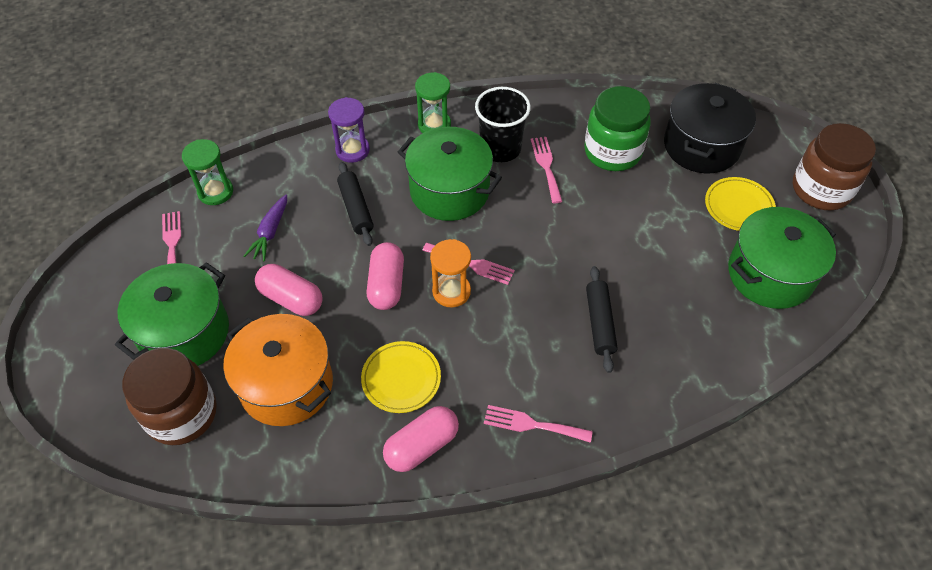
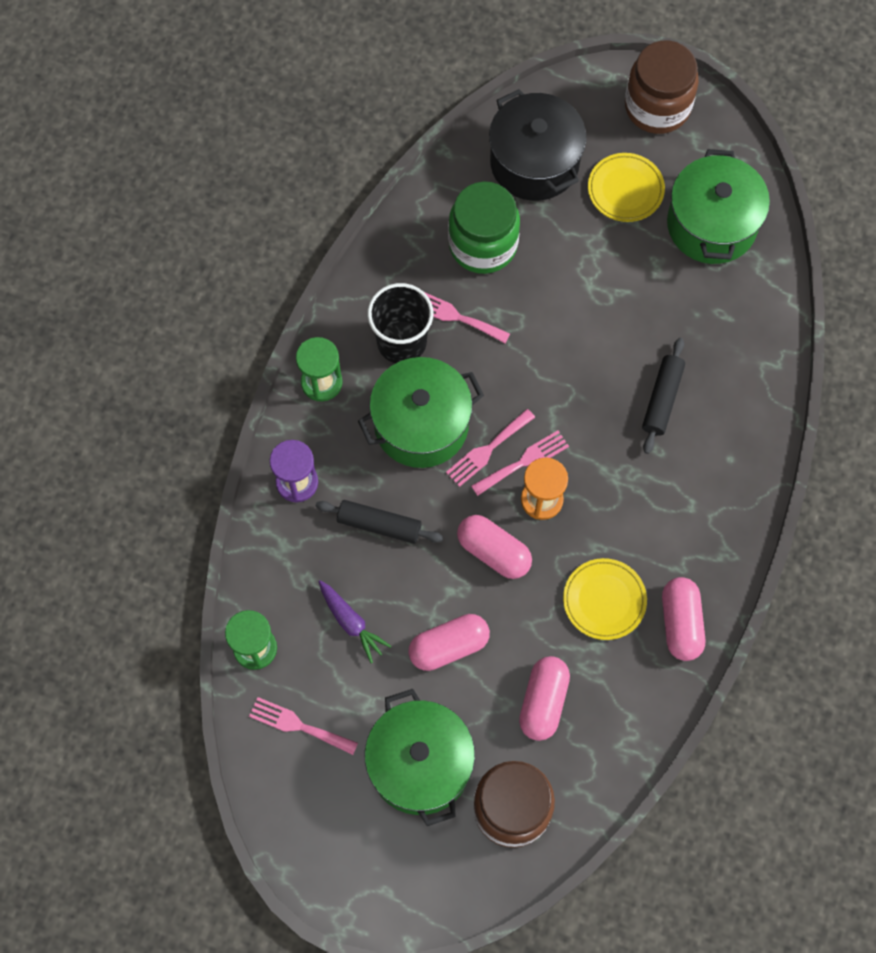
camera: 55 degrees left, 15 degrees up
orange pot [223,314,333,426] -> pink capsule [519,656,570,741]
pink fork [484,405,593,443] -> pink fork moved to [446,409,535,487]
black rolling pin [586,266,618,373] -> black rolling pin turned 75 degrees clockwise [642,338,685,454]

